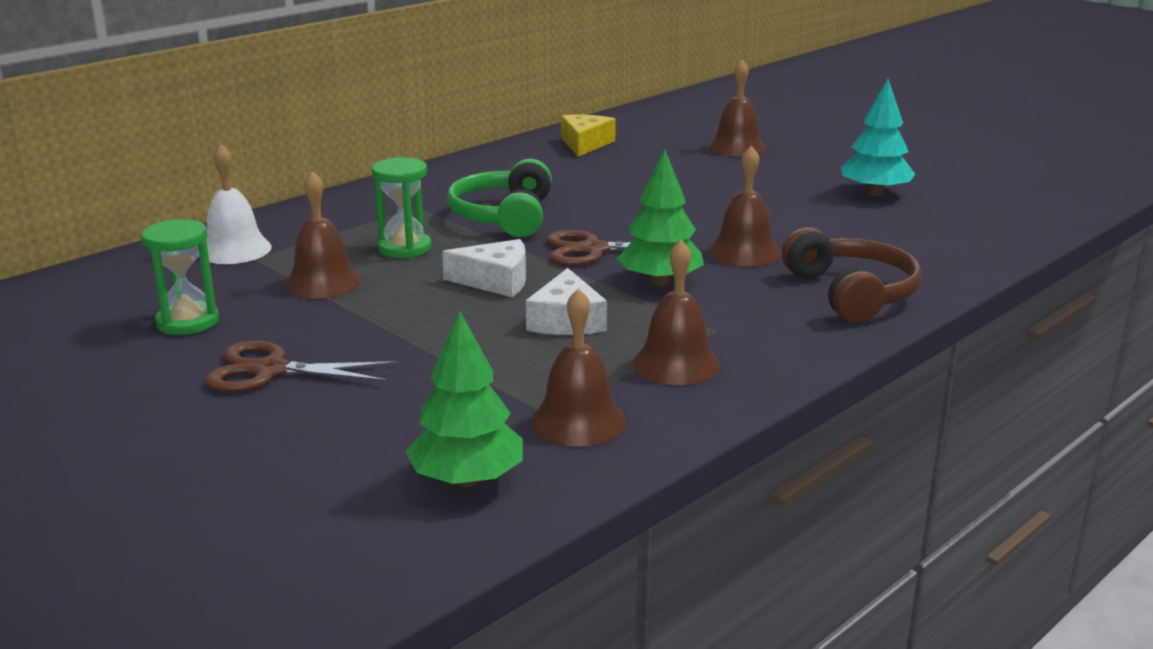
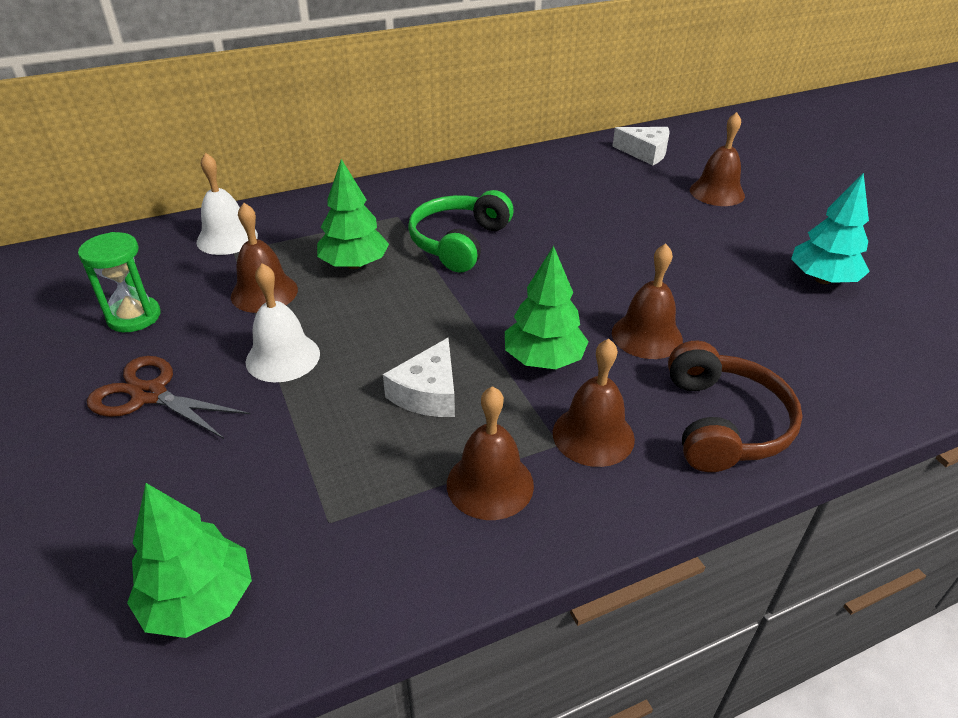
camera: 20 degrees right, 15 degrees up
green hourglass [372,157,431,258] -> green tree [317,159,389,269]
white cheese [442,239,526,297] -> white cheese moved to [612,127,670,165]
brown bell [531,288,626,447] -> brown bell moved to [553,339,635,467]
brown scissors [546,230,691,266] -> none
yellow cheese [561,115,616,157] -> none
none -> white bell [246,263,320,382]

